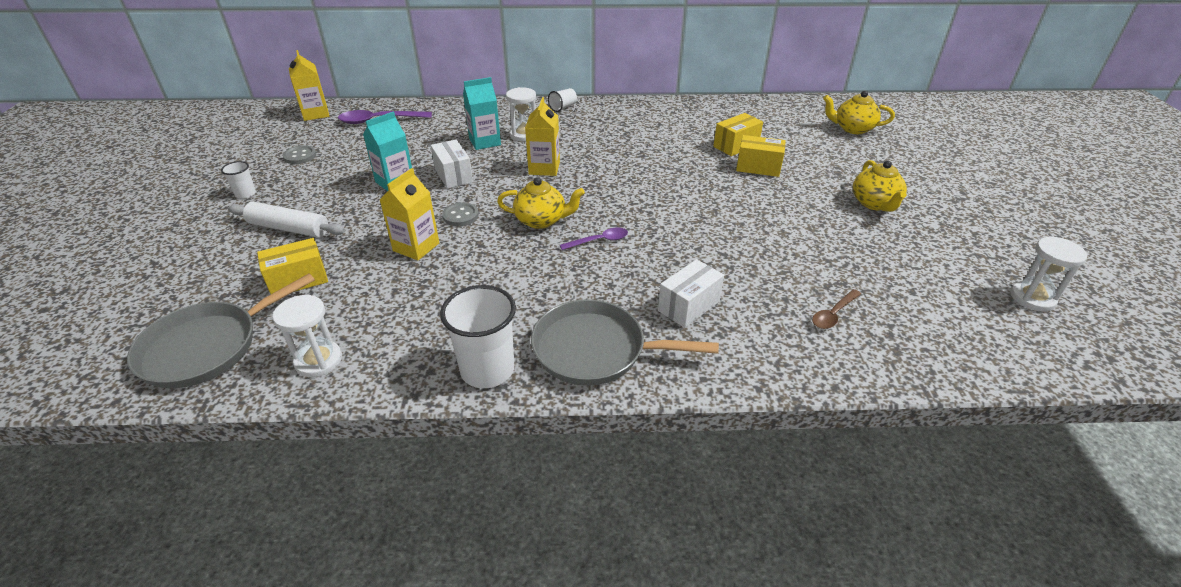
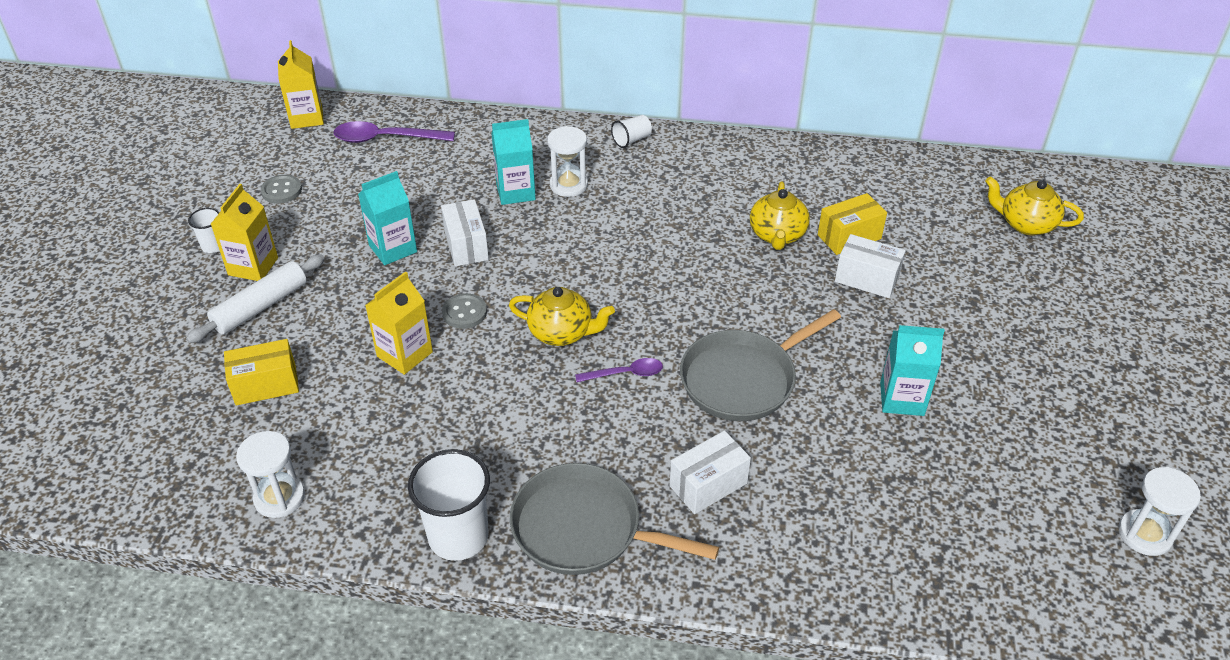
camera: 10 degrees right, 5 degrees up
grey pan [127,273,315,388] -> grey pan moved to [680,309,841,421]
white rolling pin [228,202,345,237] -> white rolling pin turned 75 degrees counterclockwise [186,254,325,343]
yellow carton [525,97,560,176] -> yellow carton moved to [211,184,278,281]
yellow box [736,135,786,177] -> white box [835,234,906,298]
brown spoon [812,289,861,329] -> none
yellow teapot [853,160,907,212] -> yellow teapot moved to [750,182,810,250]
none -> turquoise carton [880,325,945,416]

